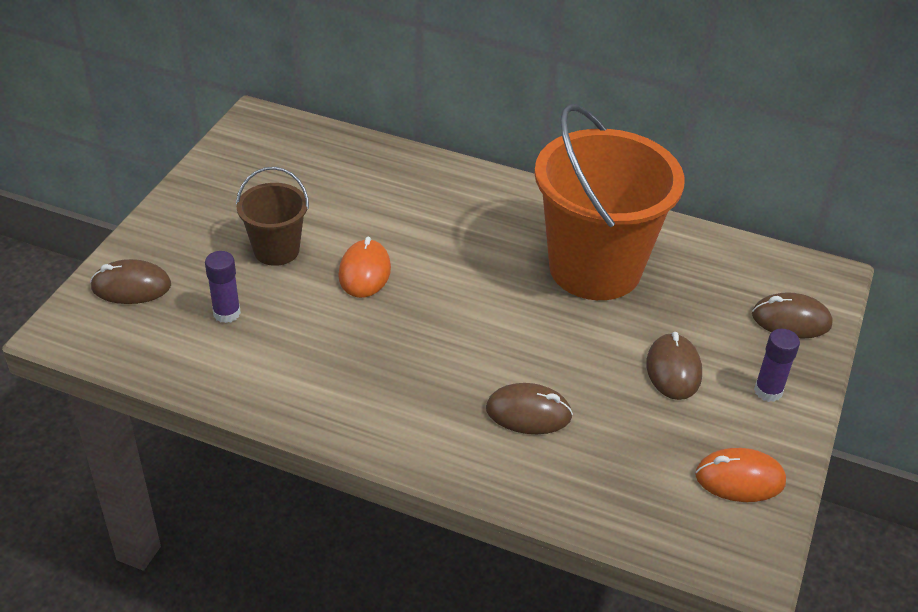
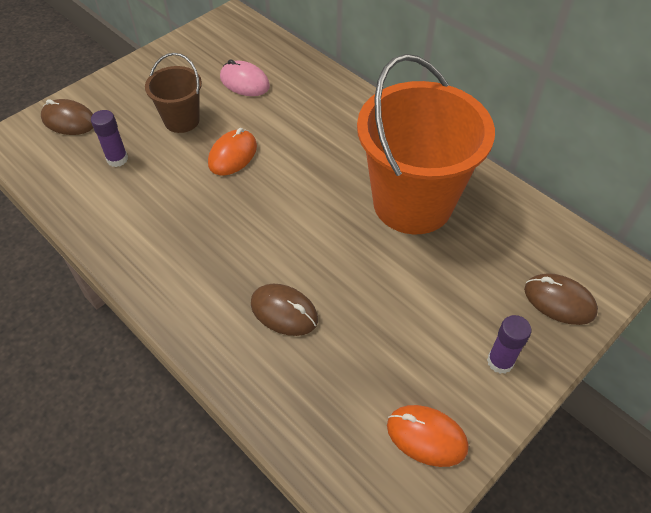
camera: 25 degrees right, 10 degrees up
brown mouse [646,332,702,400] -> none
none -> pink mouse [220,59,270,96]

